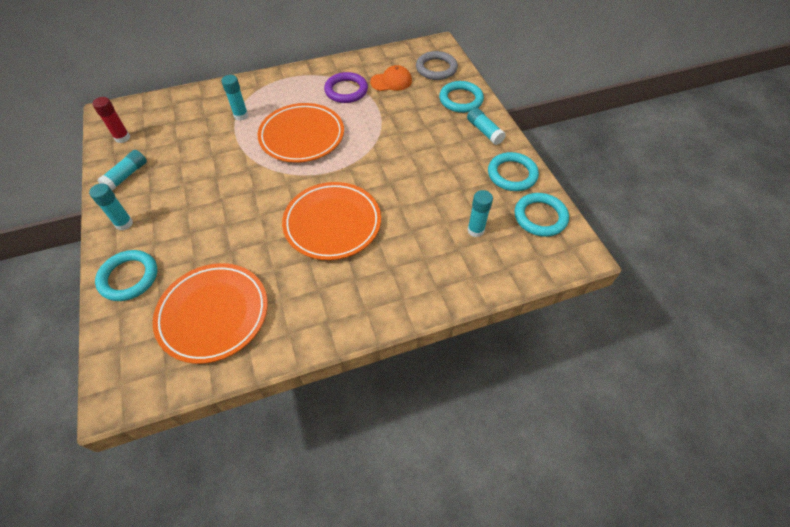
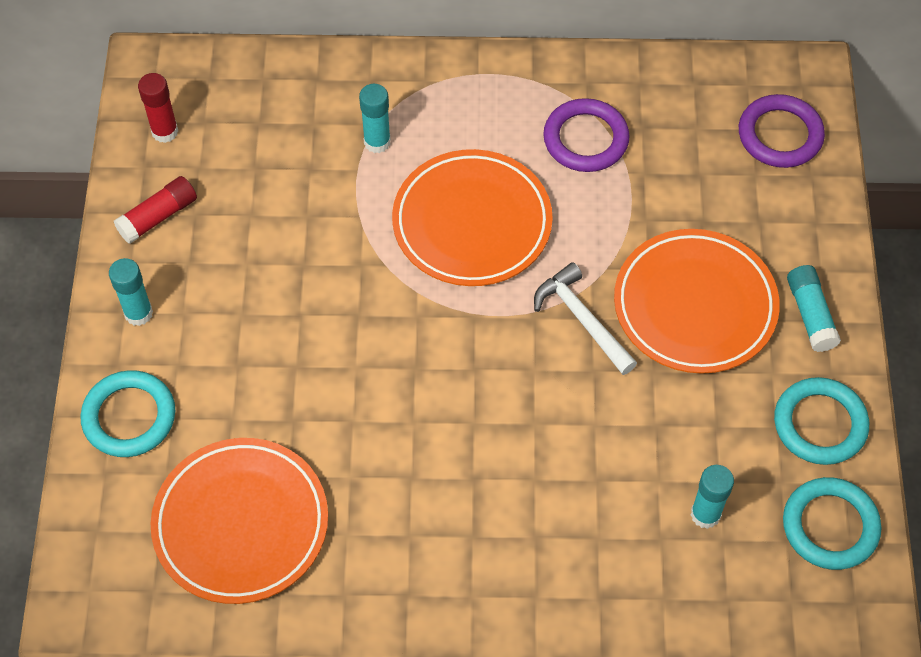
camera: 20 degrees right, 5 degrees up
turquoise glue stick [98,150,147,191] -> red glue stick [114,176,197,244]
orange plate [282,182,381,260] -> orange plate moved to [614,229,780,374]
orange cap [370,65,412,91] -> none
grey ring [416,51,458,80] -> purple ring [739,94,825,168]
turquoise ring [439,81,484,113] -> none
none -> white hammer [534,262,637,375]

